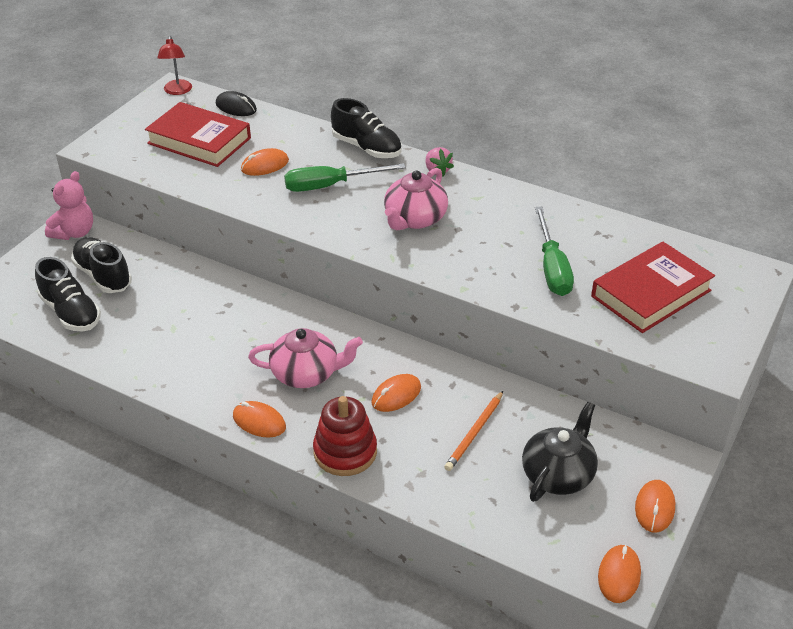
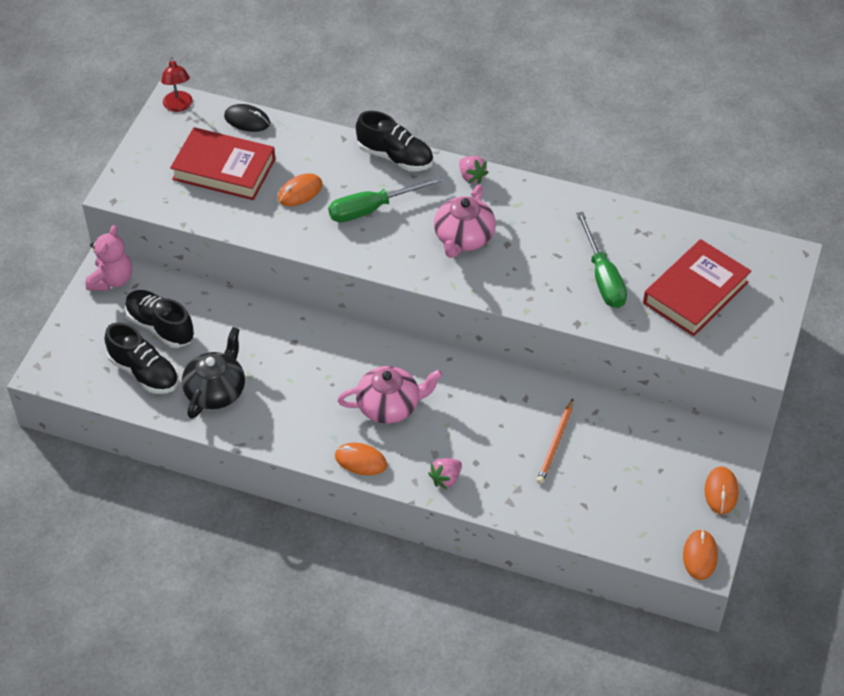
camera: 10 degrees left, 10 degrees up
red stacking toy [313,396,377,476] -> pink strawberry [428,458,462,490]
orange mouse [371,374,421,412] -> none
black teapot [522,402,598,502] -> black teapot moved to [182,327,245,419]

